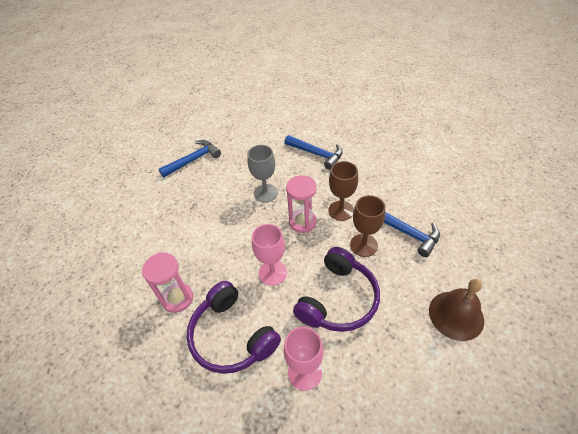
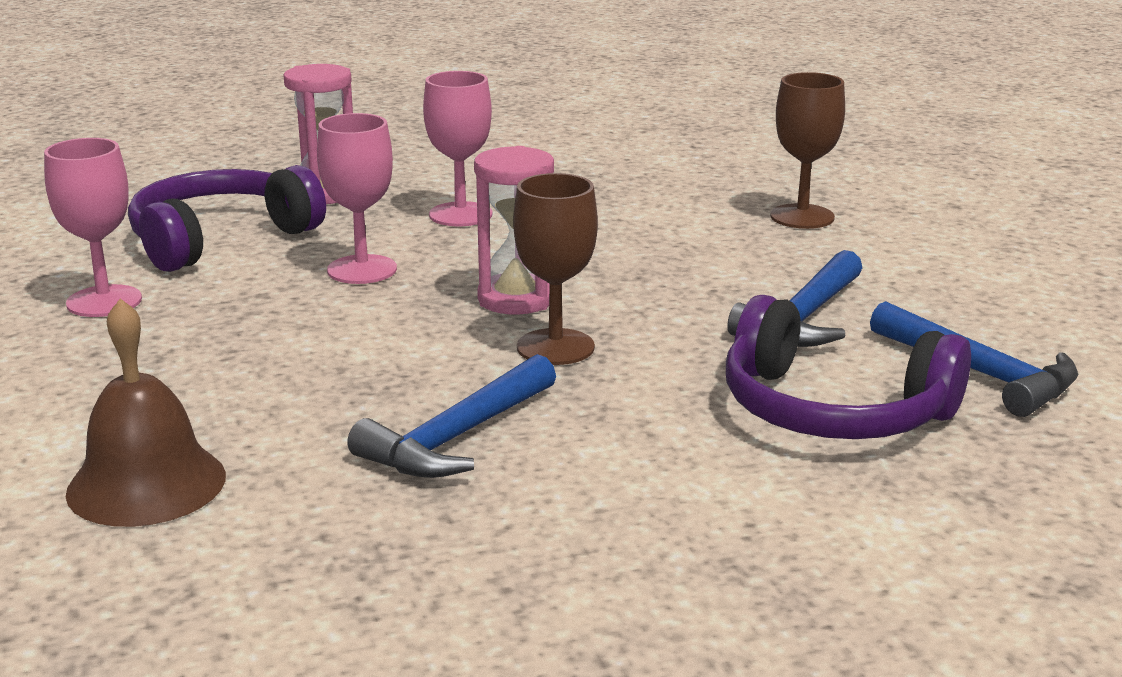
camera: 85 degrees right, 25 degrees down
blue hammer [159,140,221,177] -> blue hammer moved to [870,301,1078,417]
grey goblet [247,145,278,202] -> none
purple headphones [293,247,380,332] -> purple headphones moved to [726,295,971,439]
brown goblet [350,195,385,257] -> brown goblet moved to [770,72,845,229]
none -> pink goblet [423,71,492,226]

